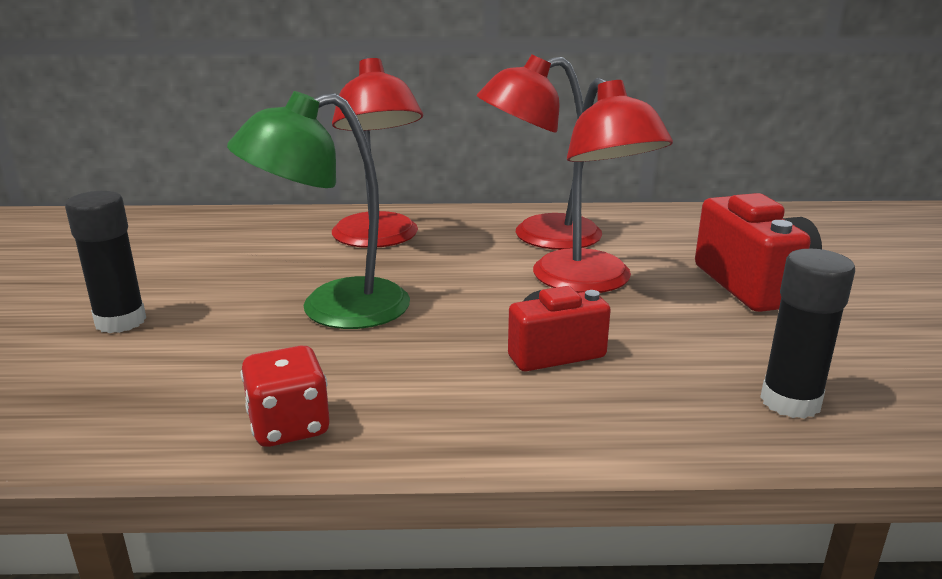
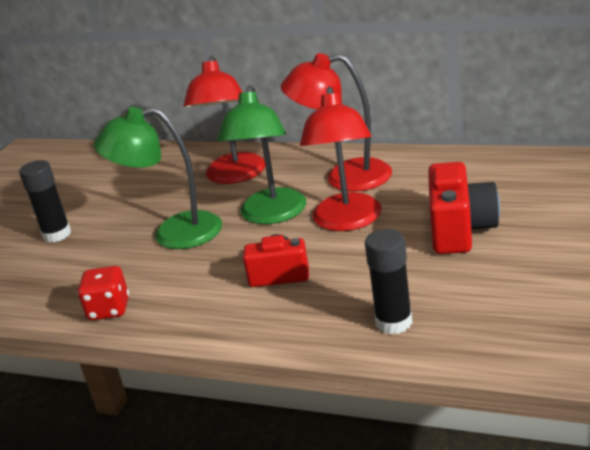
camera: 25 degrees right, 5 degrees up
none -> green lamp [217,85,306,224]

